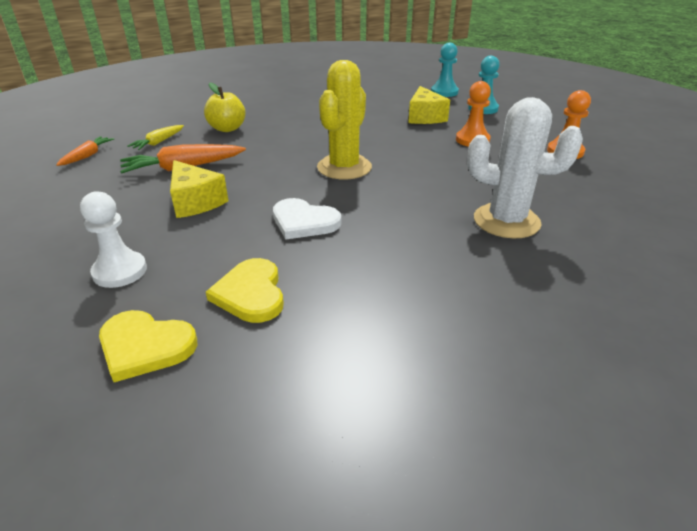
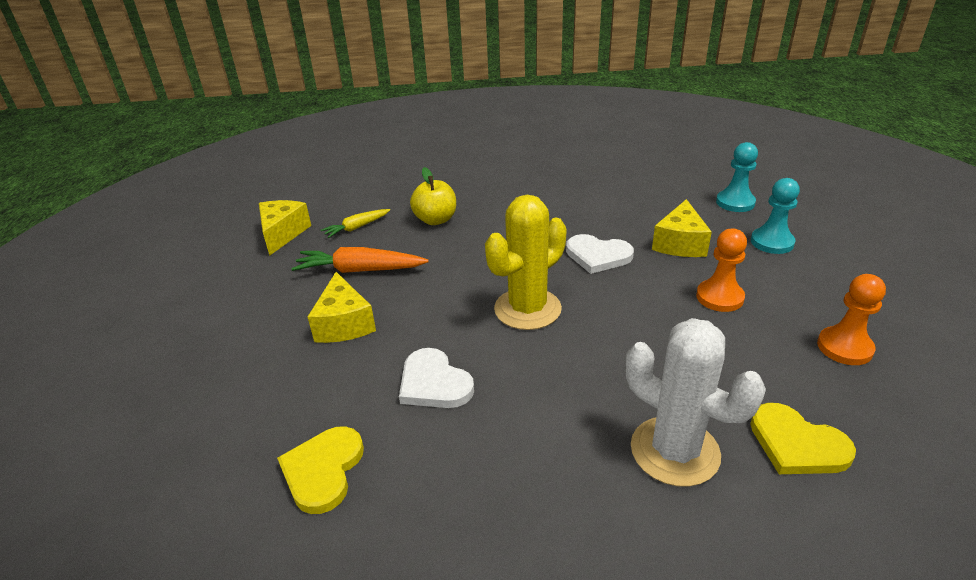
camera: 25 degrees right, 0 degrees up
orange carrot [56,136,114,166] -> yellow cheese [259,200,311,256]
white pawn [80,191,147,288] -> none
yellow heart [99,310,197,382] -> yellow heart moved to [750,403,856,474]
none -> white heart [566,234,634,274]

